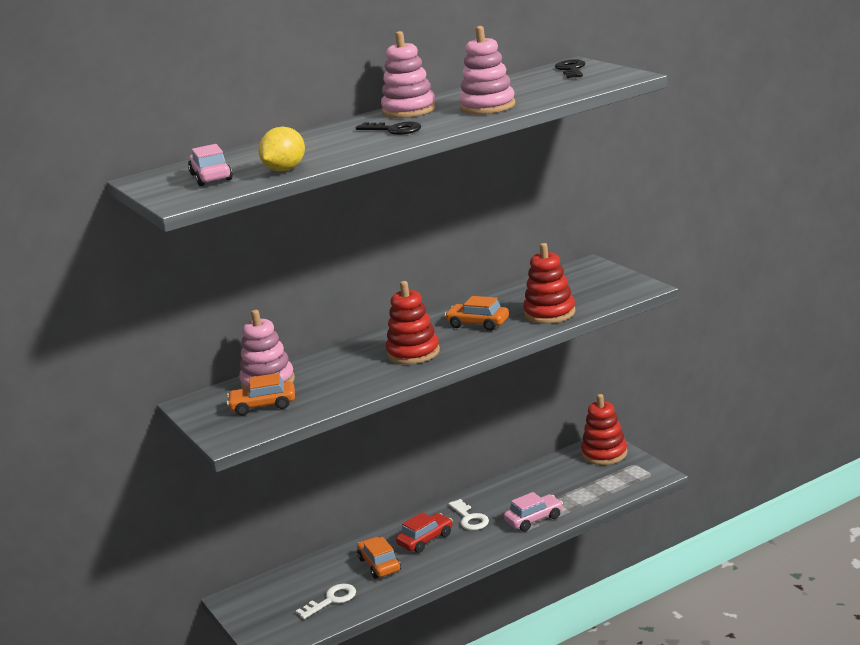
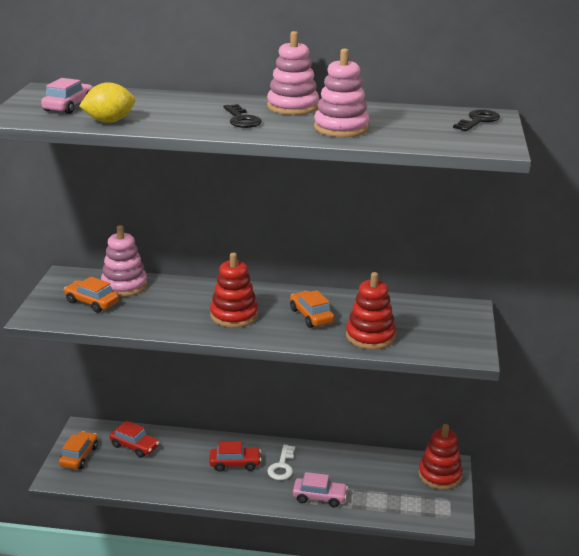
camera: 35 degrees right, 5 degrees up
white key [296,584,356,619] -> none
orange car [357,537,401,579] -> orange car moved to [59,431,98,469]
none -> red car [110,421,159,458]

